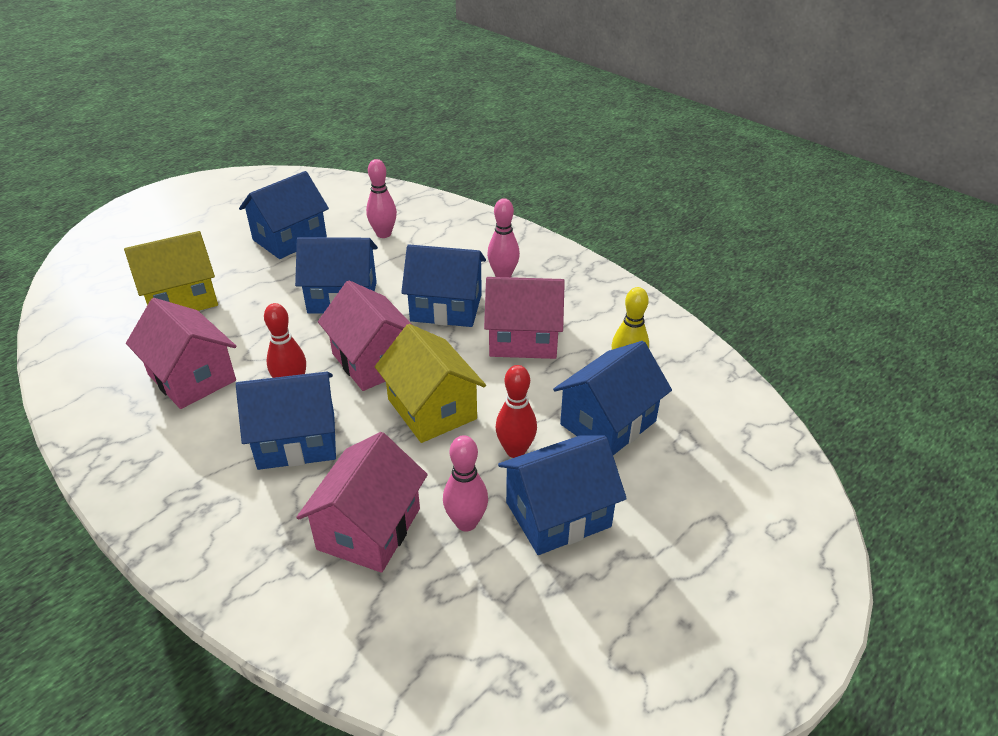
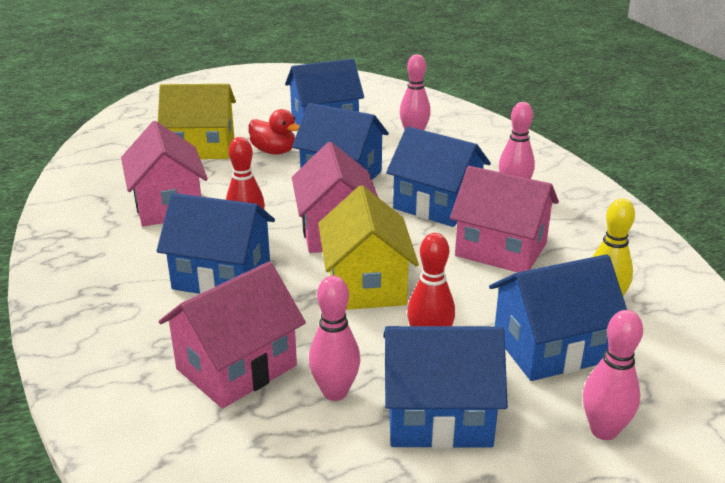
camera: 25 degrees right, 10 degrees down
none -> red duck [249,109,299,154]
none -> pink bowling pin [583,310,643,440]

